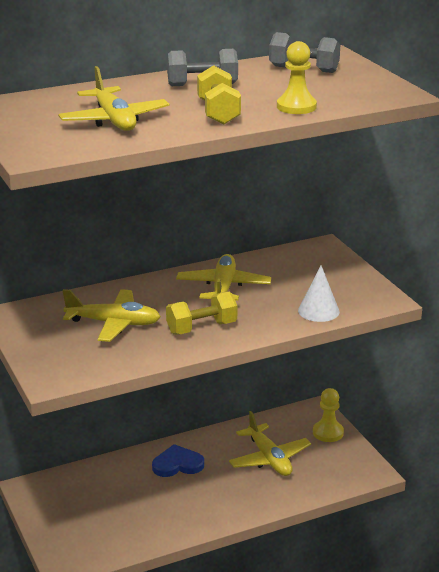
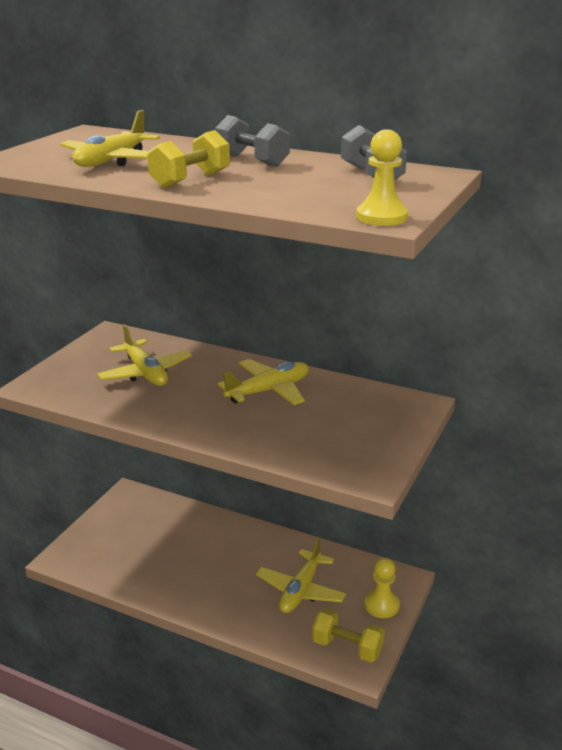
camera: 50 degrees right, 0 degrees up
blue heart [152,444,204,477] -> none
yellow dumbbell [166,292,237,335] -> yellow dumbbell moved to [312,609,385,663]
yellow pawn [277,41,317,114] -> yellow pawn moved to [356,130,408,226]
white cone [298,266,340,322] -> none

